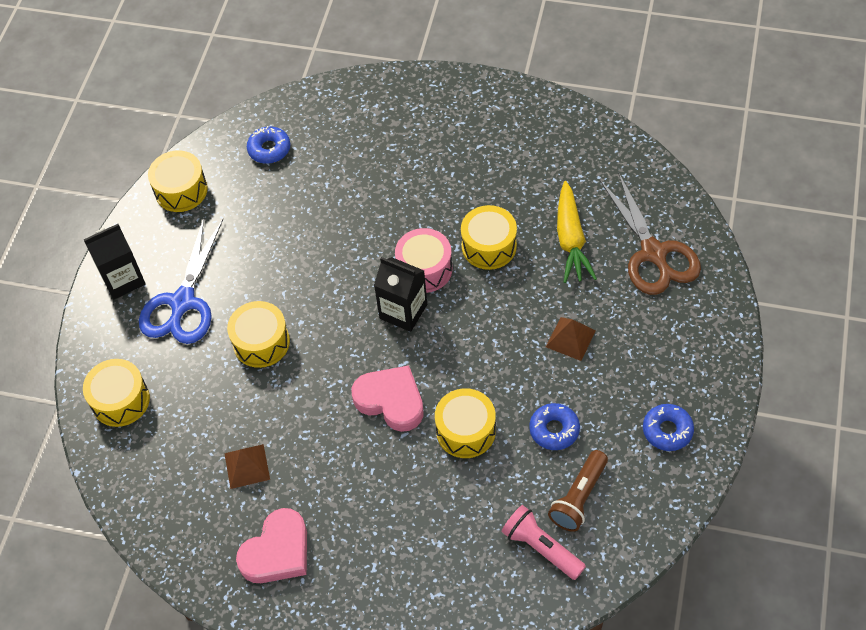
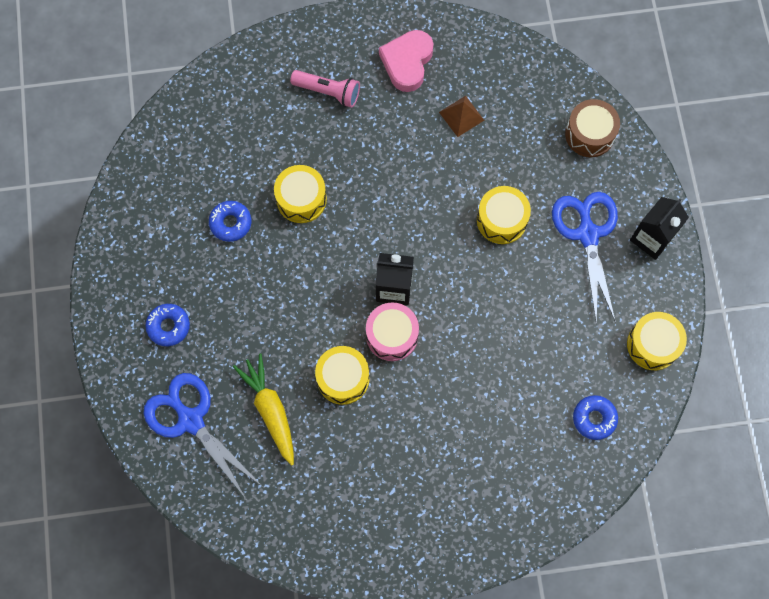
camera: 155 degrees right, 15 degrees up
yellow drum [83,359,150,427] -> brown drum [565,99,620,157]
pink heart [352,365,424,432] -> none
pink flashlight [502,505,586,580] -> pink flashlight moved to [290,70,360,108]
brown pyramid [546,317,596,361] -> none
brown flashlight [548,450,608,532] -> none
brown scissors [600,172,701,295] -> blue scissors [144,373,262,500]
blue donut [643,404,694,451] -> blue donut moved to [145,304,190,346]

